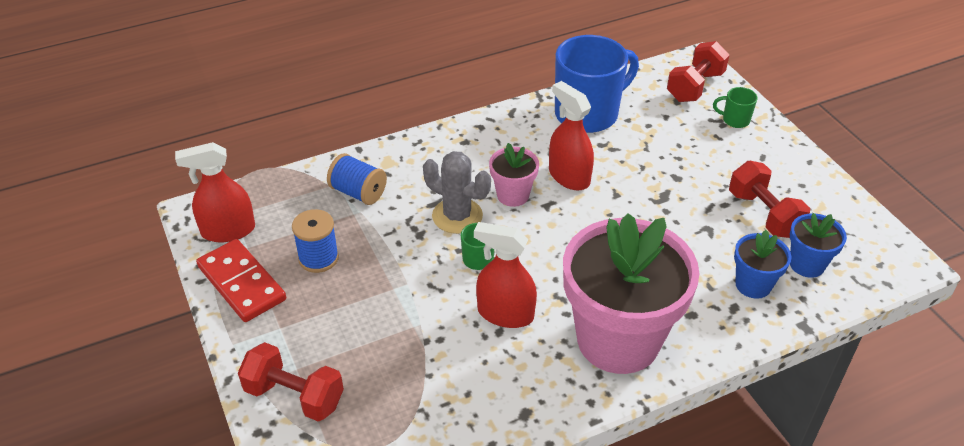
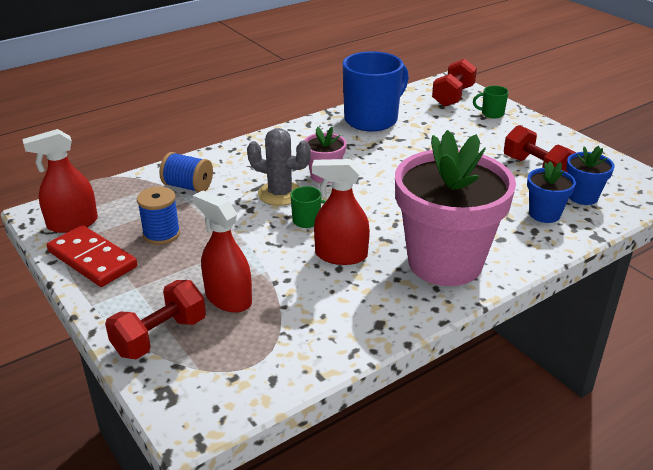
camera: 10 degrees left, 10 degrees down
red dumbbell [238,342,344,421] -> red dumbbell turned 60 degrees counterclockwise [105,280,206,360]
red spray bottle [549,81,594,190] -> red spray bottle moved to [193,190,252,313]

